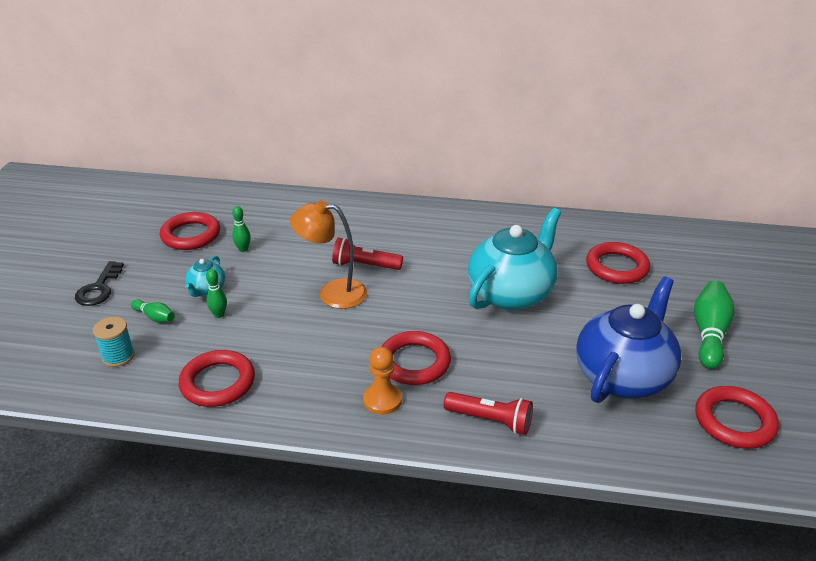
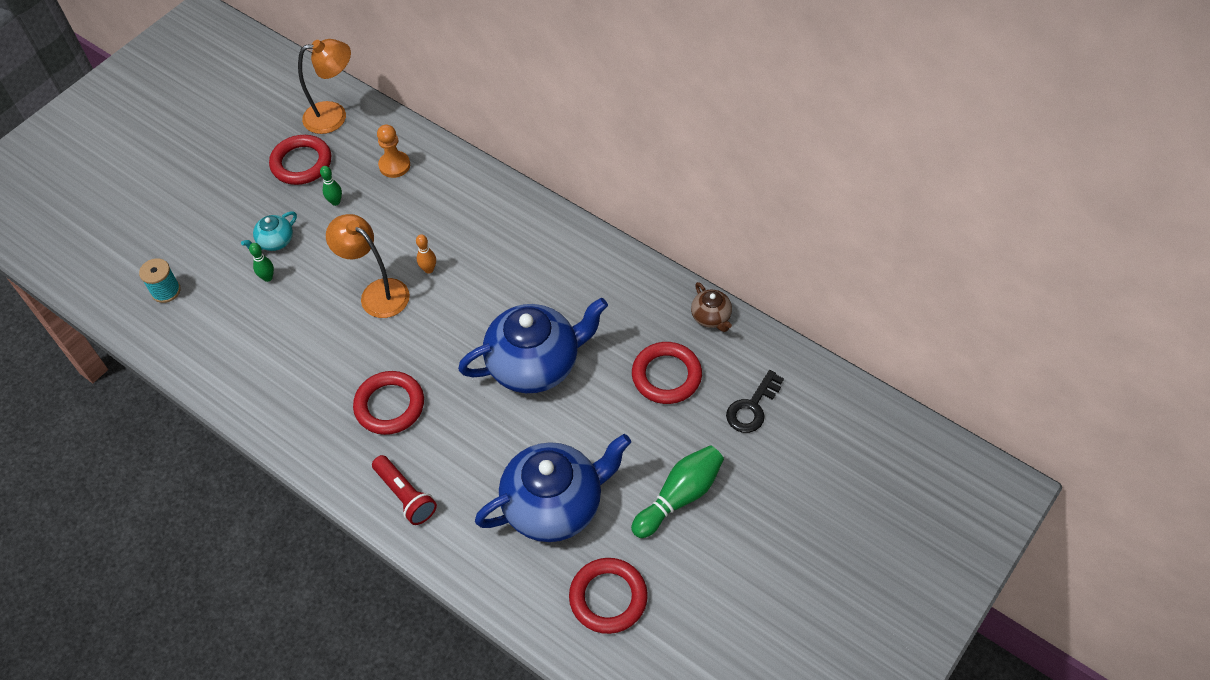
camera: 30 degrees right, 20 degrees up
black key [75,261,124,306] -> black key moved to [726,370,784,433]
green bowling pin [131,299,175,323] -> none
red ring [179,350,255,407] -> none
red flashlight [332,238,403,270] -> orange bowling pin [416,234,436,274]
orange pawn [363,347,402,415] -> orange pawn moved to [377,125,410,178]
turquoise teapot [468,208,561,310] -> blue teapot [458,298,608,393]
none -> orange lamp [298,39,351,134]
none -> brown teapot [691,282,732,332]

